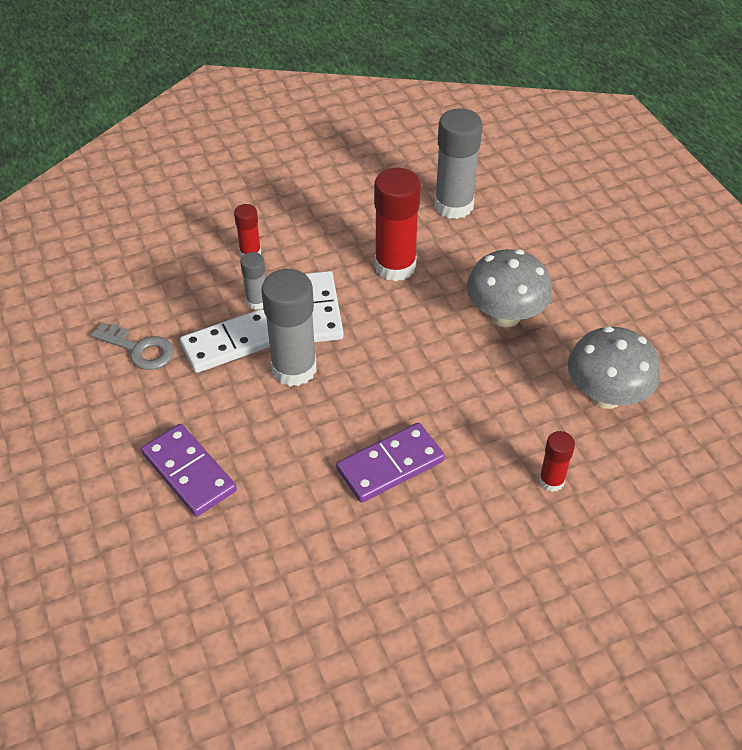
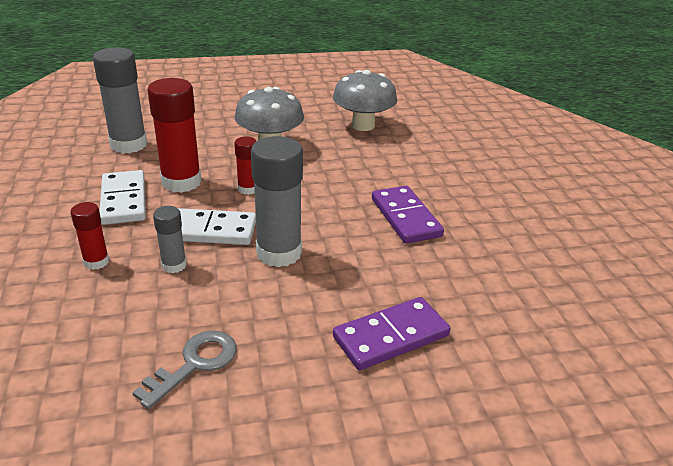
camera: 80 degrees left, 15 degrees down
white domino [180,309,270,373] -> white domino moved to [100,170,146,225]
red glue stick [539,431,575,492] -> red glue stick moved to [235,137,256,195]

